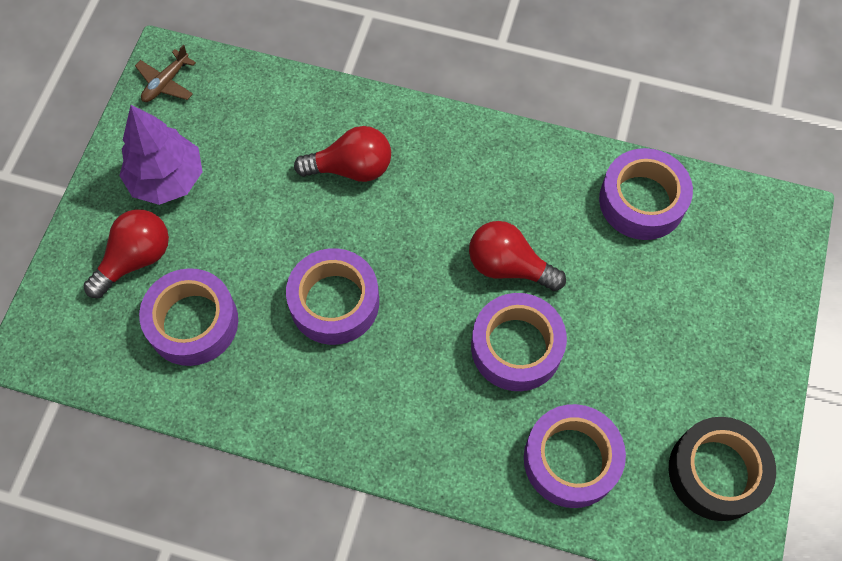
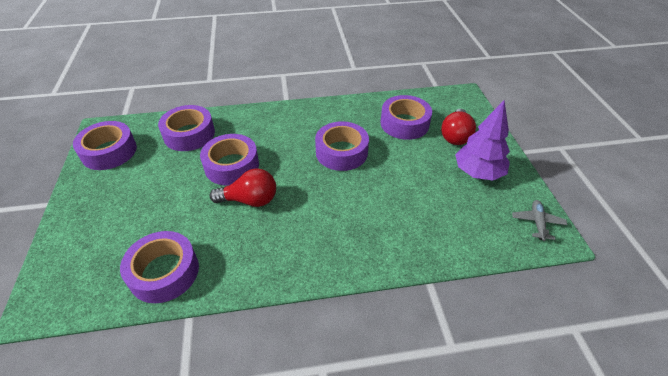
camera: 155 degrees right, 20 degrees down
brown plane [135,45,196,102] -> grey plane [512,200,567,241]
red light bulb [294,126,391,182] -> none
black tape [669,417,776,521] -> purple tape [73,121,137,170]

